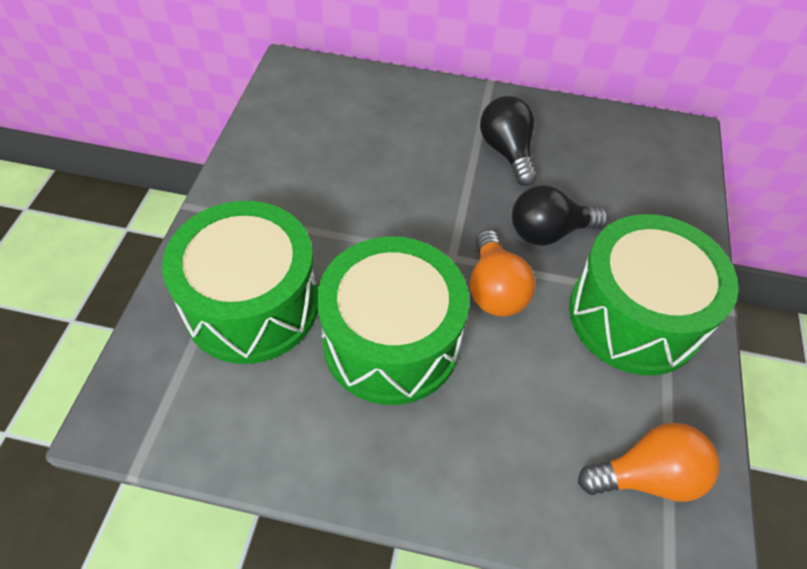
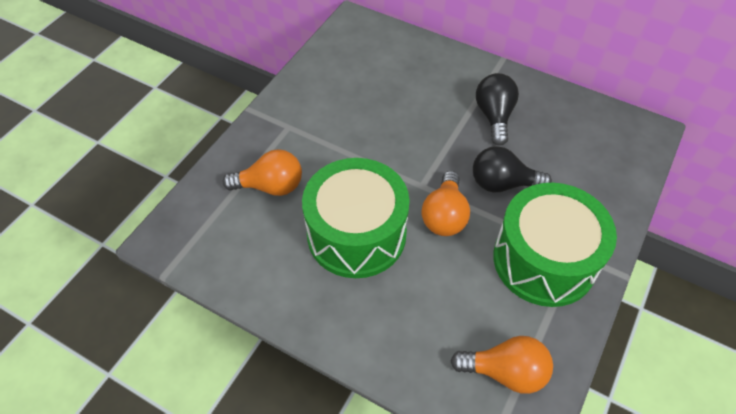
camera: 20 degrees right, 0 degrees up
green drum [162,201,318,364] -> orange light bulb [223,149,302,196]

